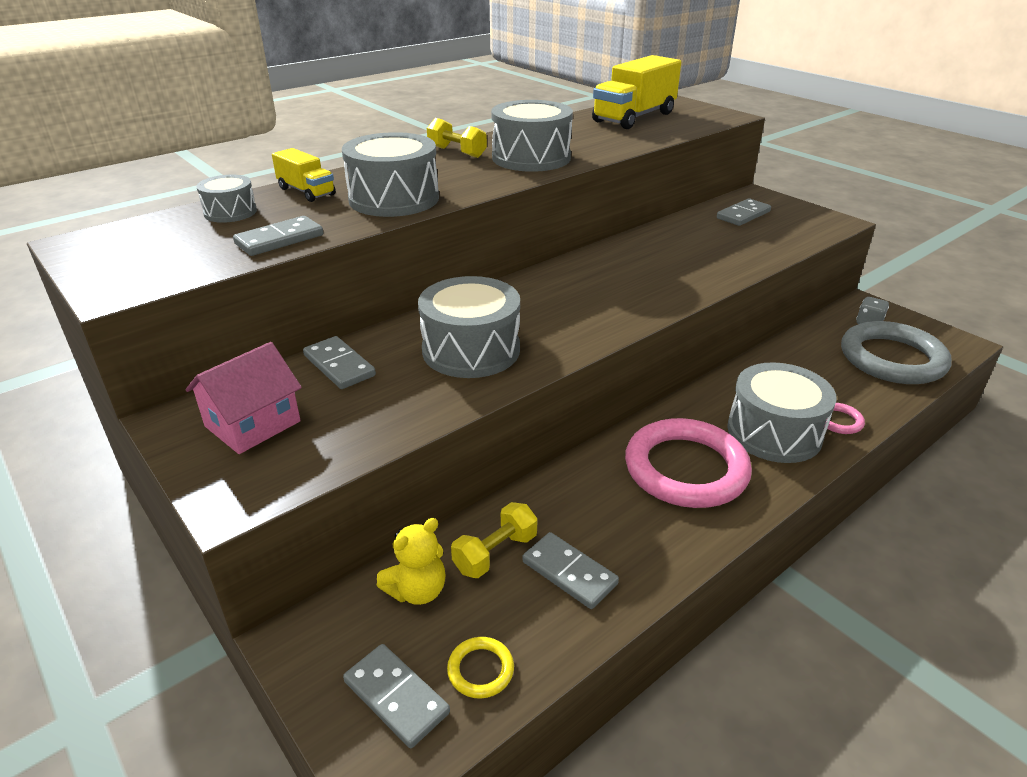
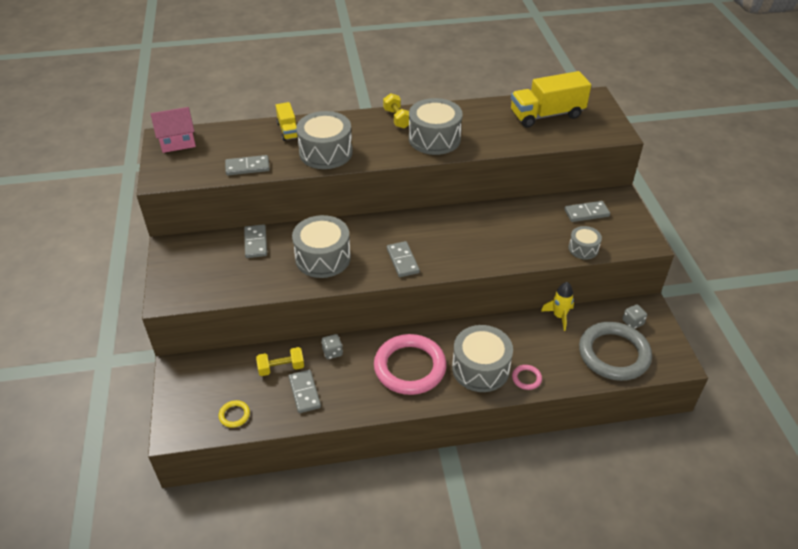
camera: 30 degrees right, 10 degrees up
pink house [185,342,302,454] -> pink house moved to [151,107,196,153]
grey drum [197,175,257,223] -> grey drum moved to [568,226,602,259]
grey domino [343,644,450,748] -> grey domino moved to [387,241,420,277]
yellow teddy bear [376,518,446,605] -> none
none -> grey dice [321,334,343,359]
none -> yellow rocket [541,282,574,331]

